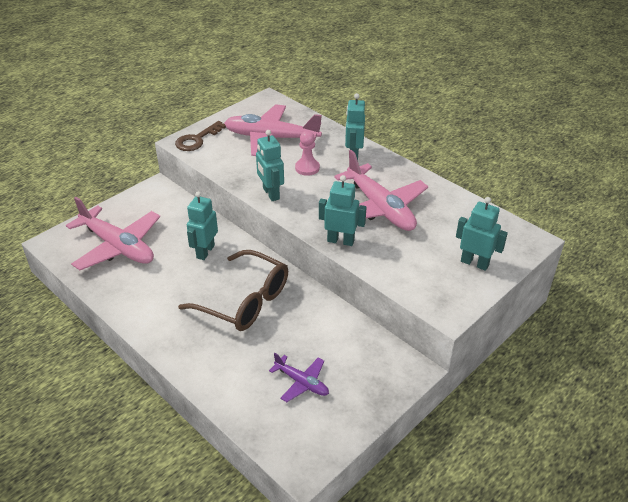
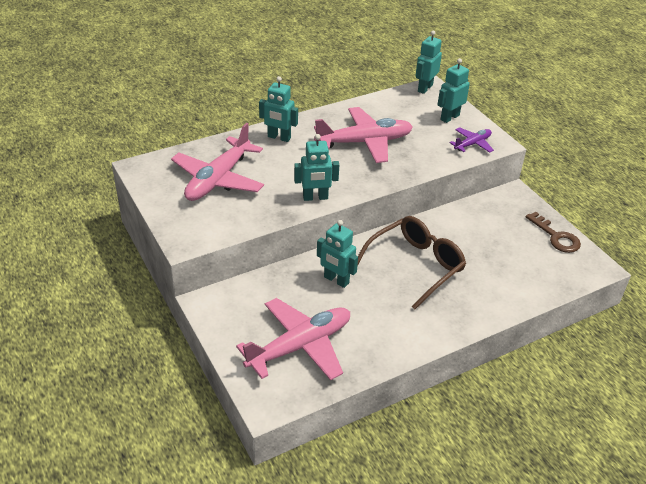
camera: 75 degrees left, 0 degrees up
brown key [175,121,226,151] -> brown key moved to [526,212,581,253]
purple plane [269,353,329,402] -> purple plane moved to [449,127,494,153]
pink pawn [295,131,320,176] -> none
turquoise robot [319,175,366,246] -> turquoise robot moved to [416,30,442,94]

